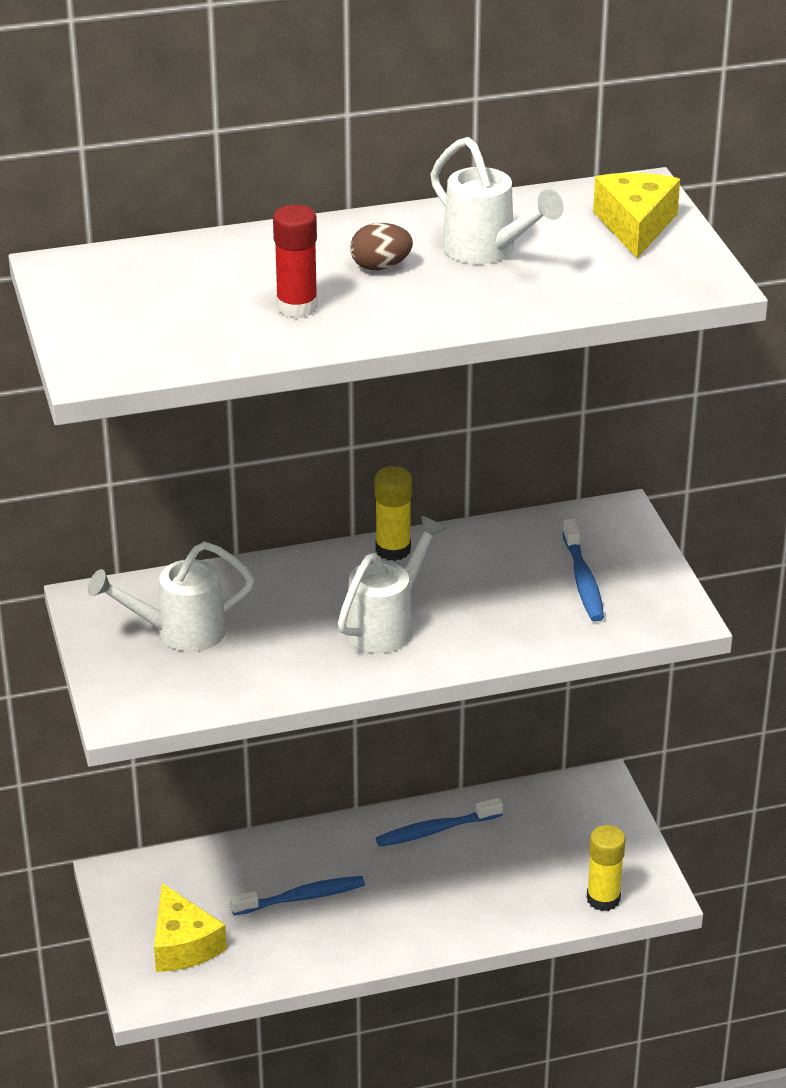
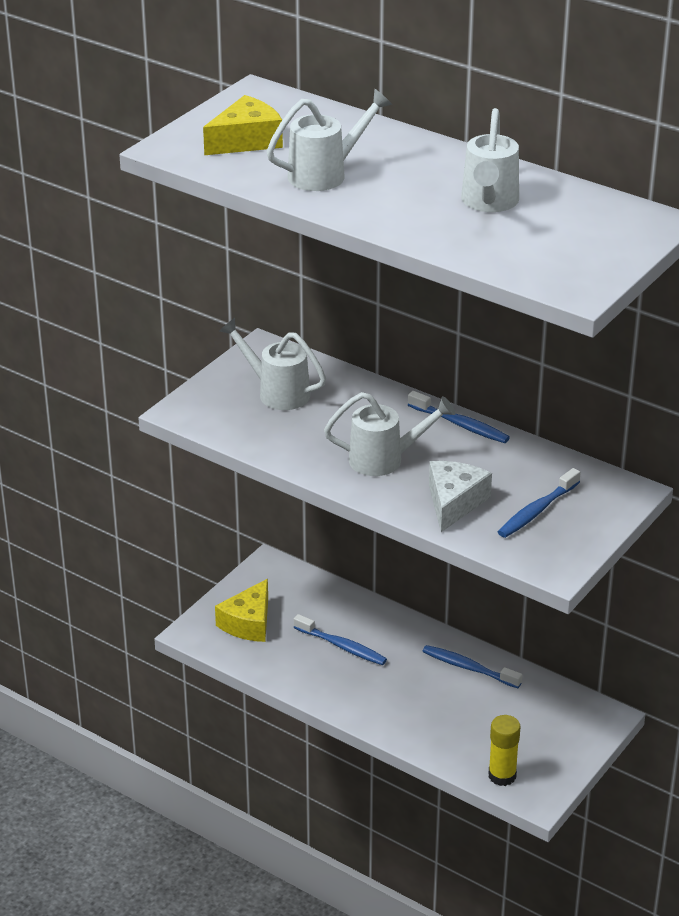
camera: 50 degrees right, 0 degrees up
red glue stick [273,205,318,318] -> white watering can [266,89,392,191]
brown egg [350,223,413,271] -> none
yellow glue stick [375,466,412,561] -> blue toothbrush [408,391,510,443]
yellow cheese [593,173,680,258] -> yellow cheese moved to [203,95,283,155]
none -> white cheese [429,461,492,532]

